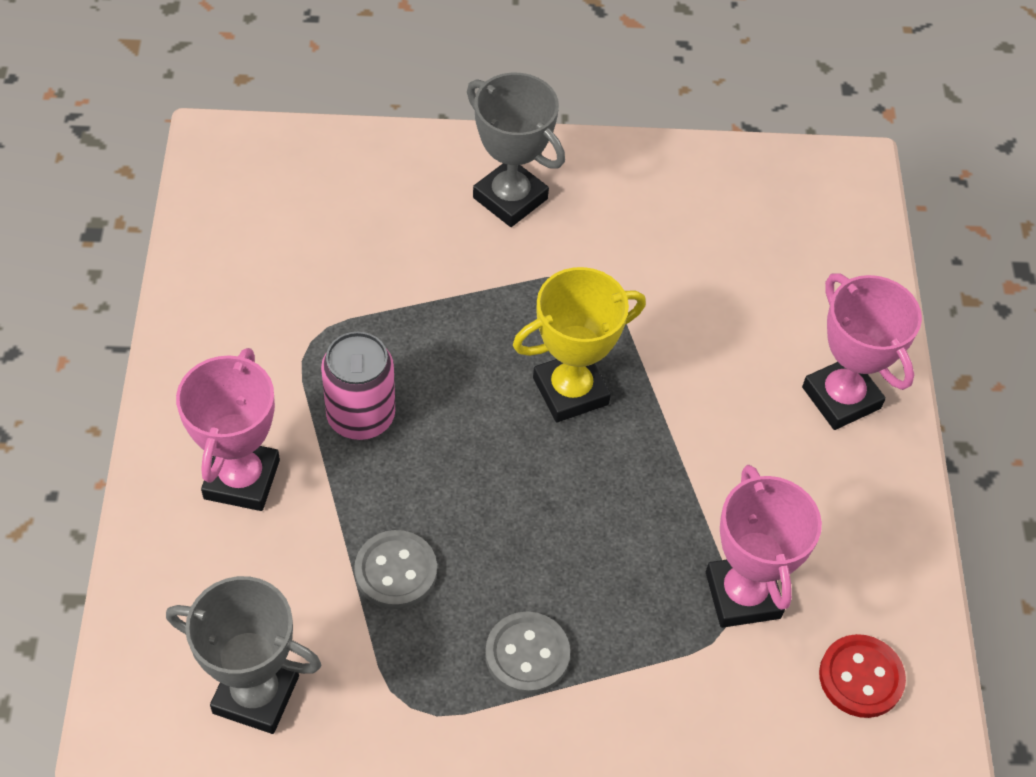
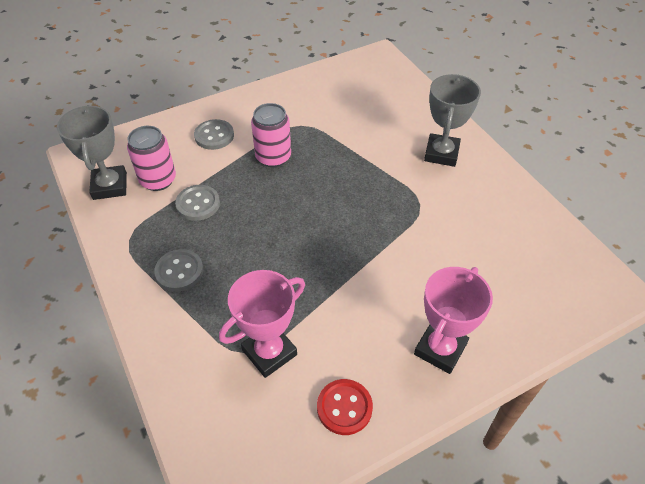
camera: 65 degrees right, 5 degrees down
pink trophy [176,348,280,511] -> grey button [194,119,234,150]
yellow trophy [513,267,646,422] -> none
red button [819,634,906,718] -> red button moved to [317,379,373,435]
none -> pink can [127,126,176,191]

